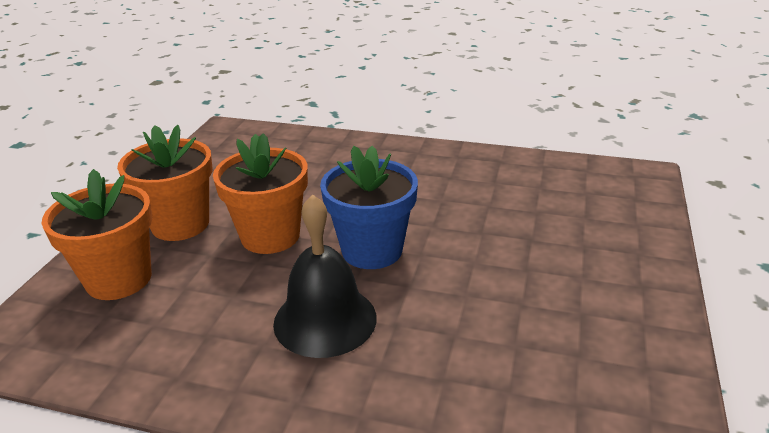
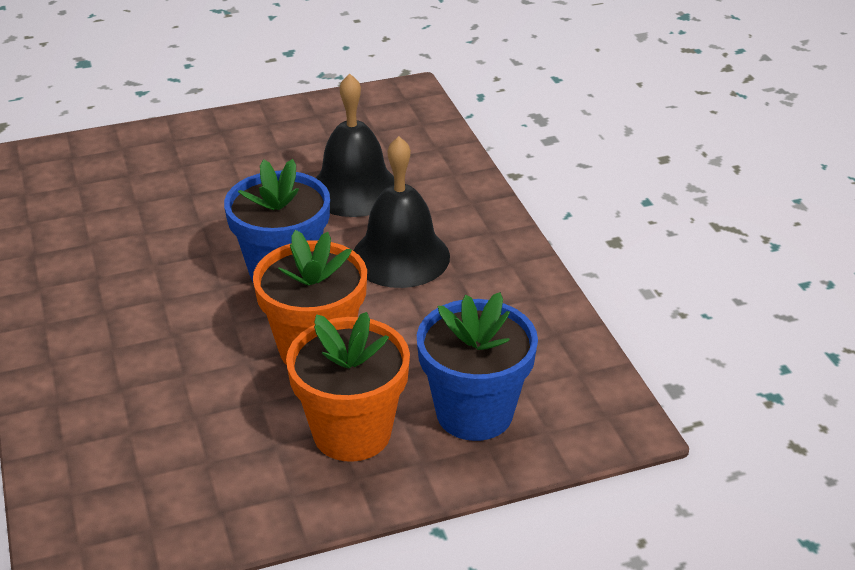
camera: 125 degrees left, 5 degrees up
orange flower pot [41,169,153,300] -> blue flower pot [417,292,538,441]
none -> black bell [316,73,394,217]

